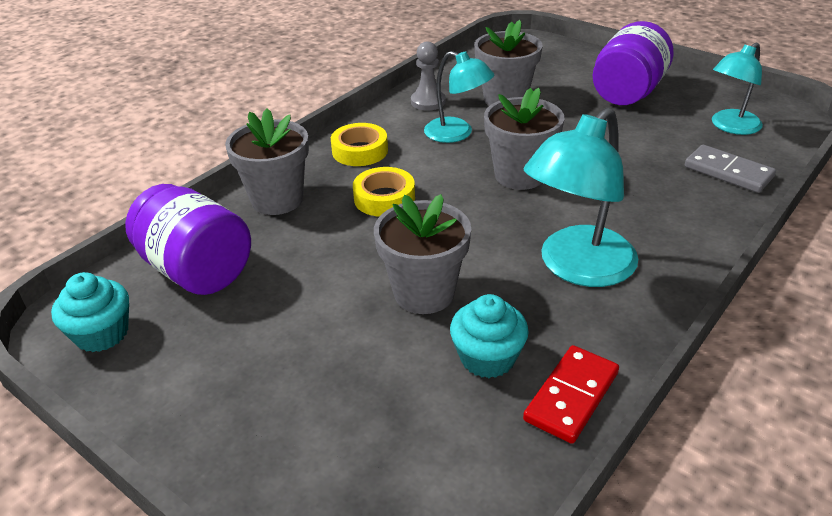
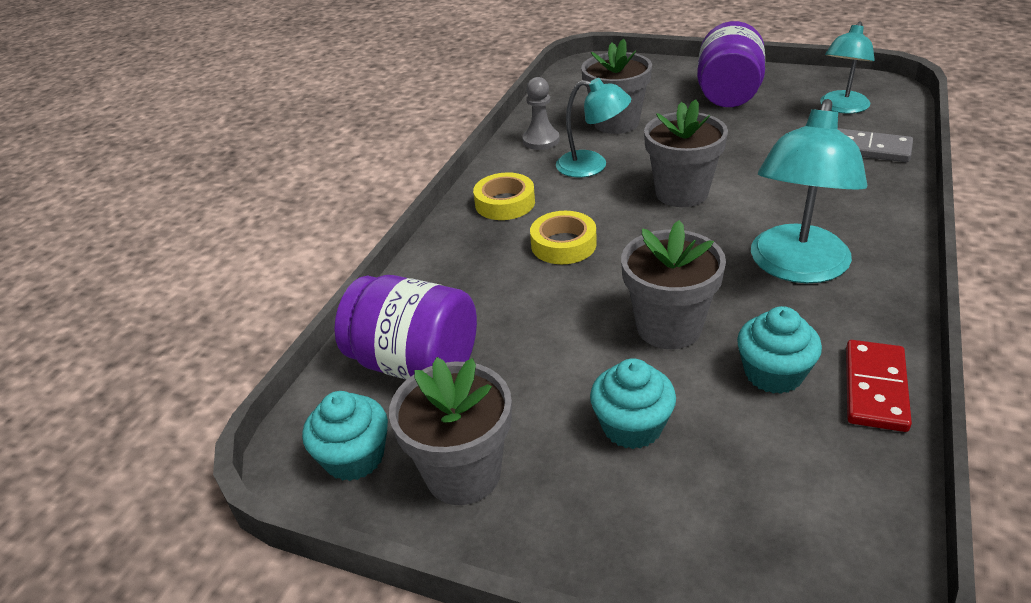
camera: 15 degrees left, 0 degrees up
grey flower pot [225,108,309,215] -> grey flower pot moved to [389,357,512,505]
none -> turquoise cupcake [590,358,676,449]

